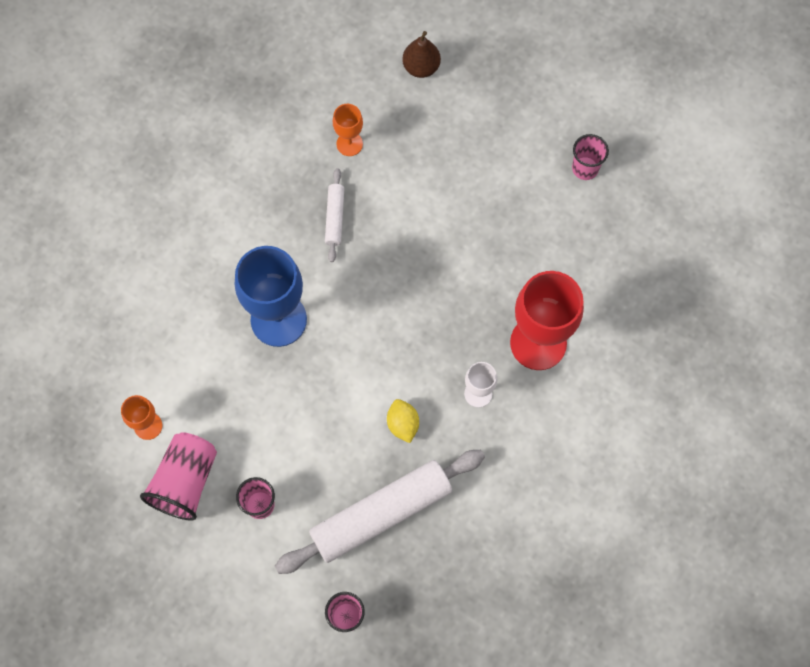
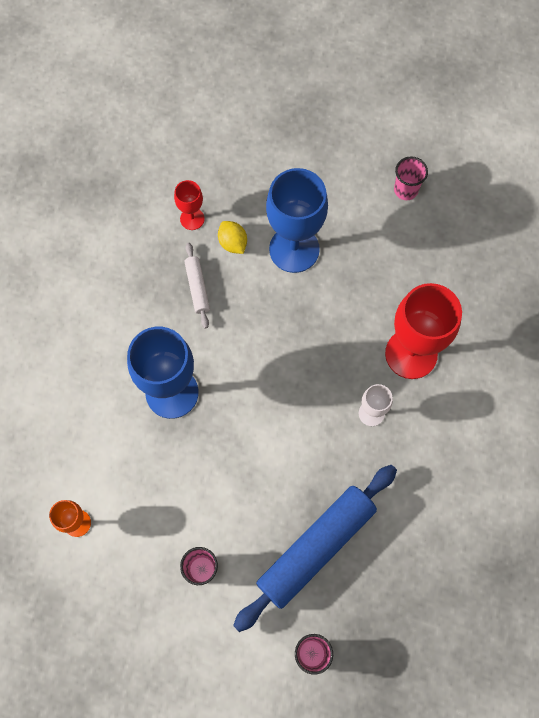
camera: 15 degrees left, 0 degrees up
pink cup [140,432,217,521] -> none
white rolling pin [275,450,485,574] -> blue rolling pin [233,465,397,632]
orange goblet [333,104,363,156] -> red goblet [174,180,205,230]
yellow lemon [387,399,419,443] -> yellow lemon moved to [218,221,247,254]
brown pear [402,31,441,78] -> none
none -> blue goblet [266,168,328,273]

